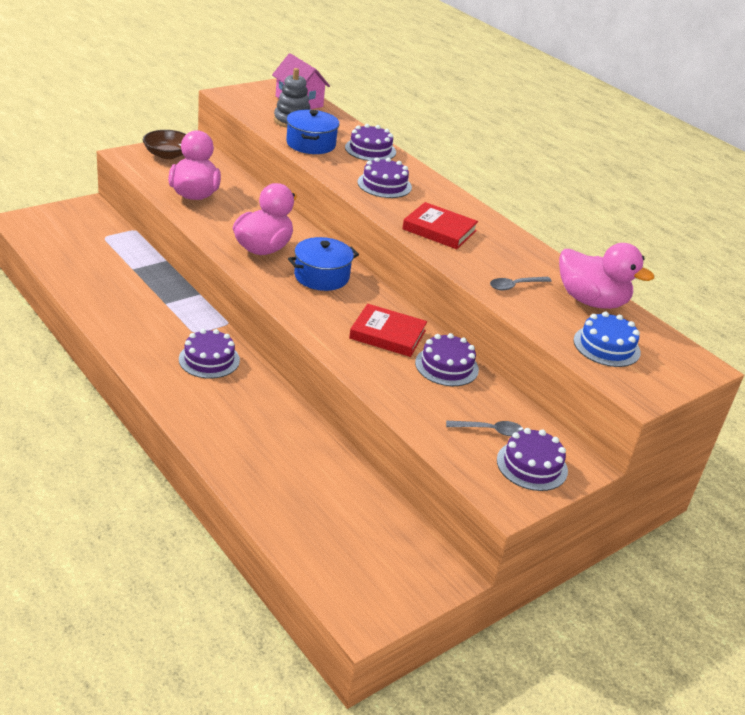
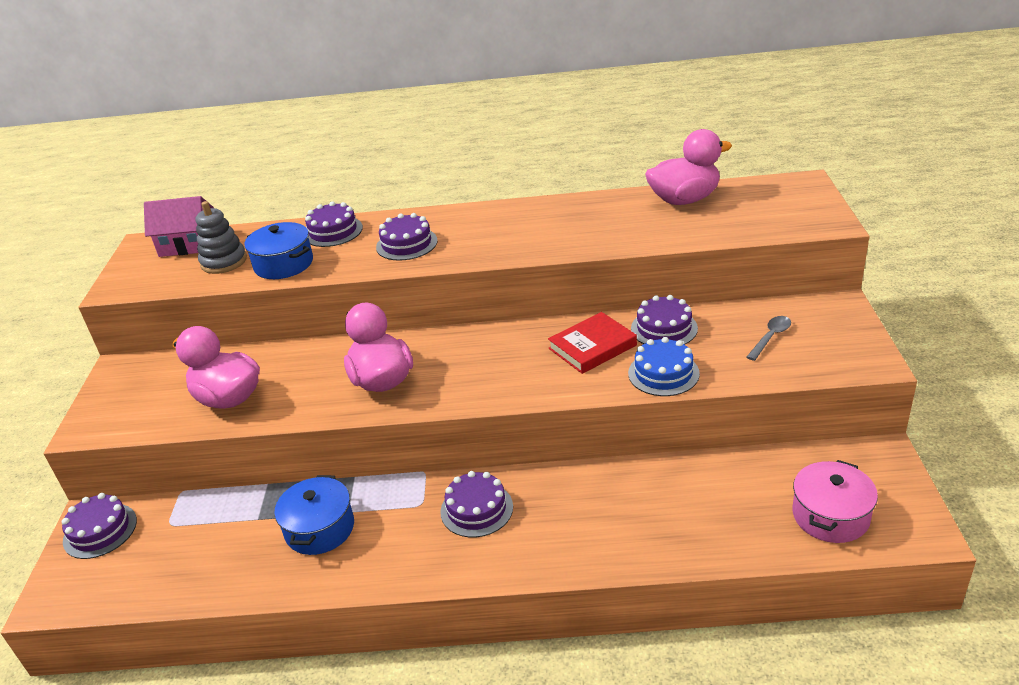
camera: 45 degrees left, 0 degrees up
brown bowl [143,130,186,159] -> none
blue pot [288,237,359,291] -> blue pot moved to [275,475,354,555]
red book [402,202,478,249] -> none
grey spoon [490,277,552,291] -> none
purple cake [497,428,568,491] -> purple cake moved to [62,493,137,559]
blue cake [573,311,641,367] -> blue cake moved to [628,337,700,396]
none -> pink pot [792,460,878,543]

